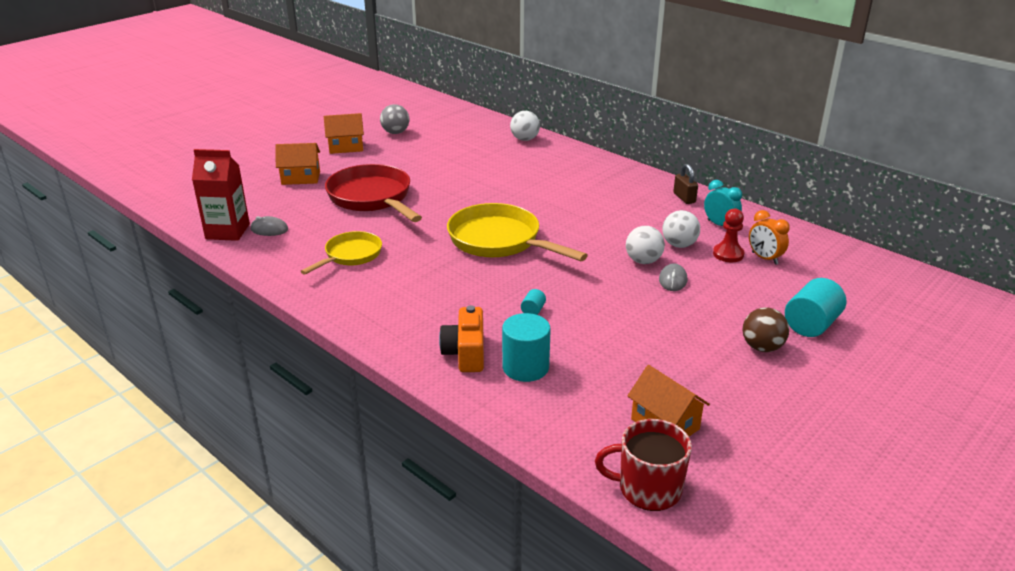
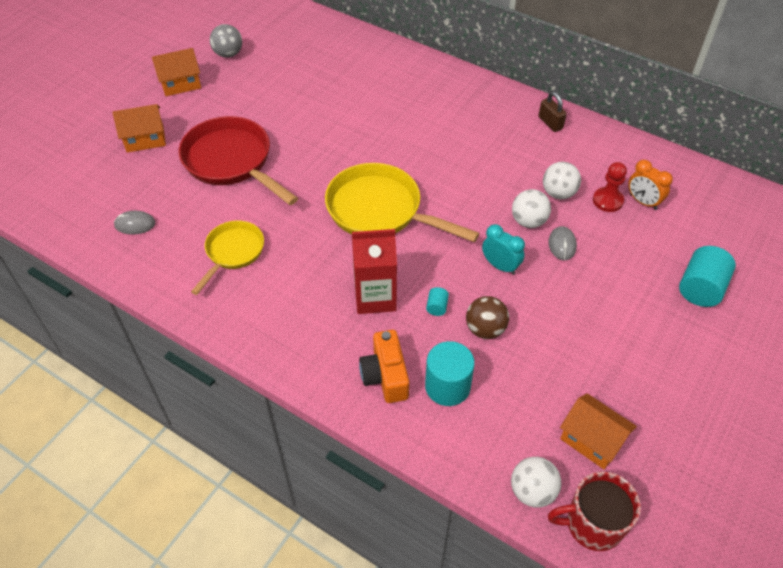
camera: 10 degrees left, 20 degrees up
red carton [192,149,250,241] -> red carton moved to [352,229,397,314]
white ball [510,111,540,141] -> white ball moved to [511,457,561,508]
turquoise clock [704,180,742,226] -> turquoise clock moved to [482,224,525,275]
brown ball [743,307,789,352] -> brown ball moved to [466,296,509,339]

